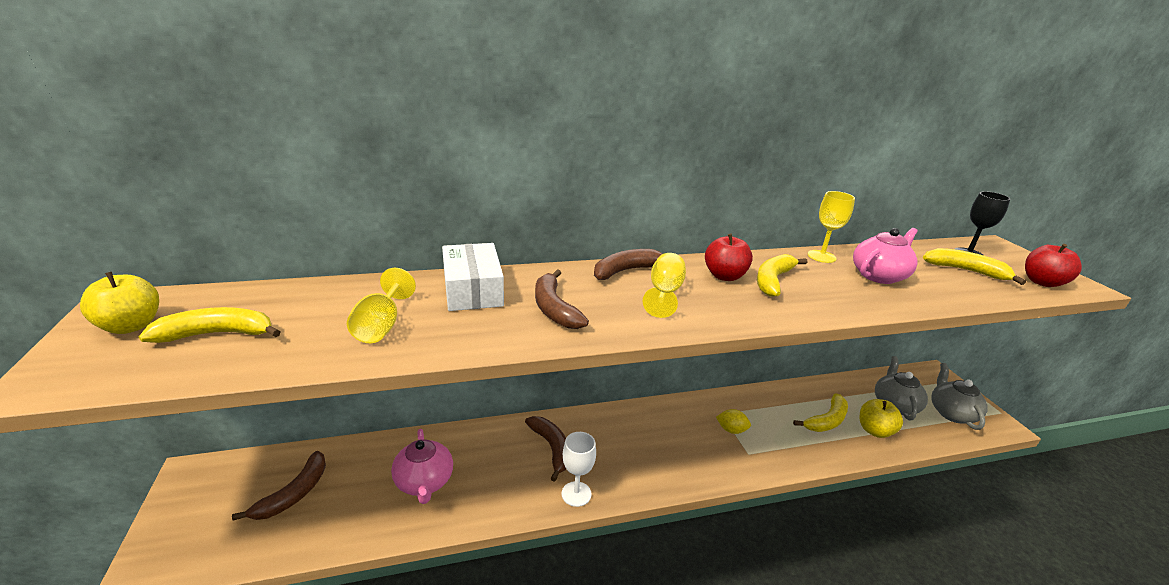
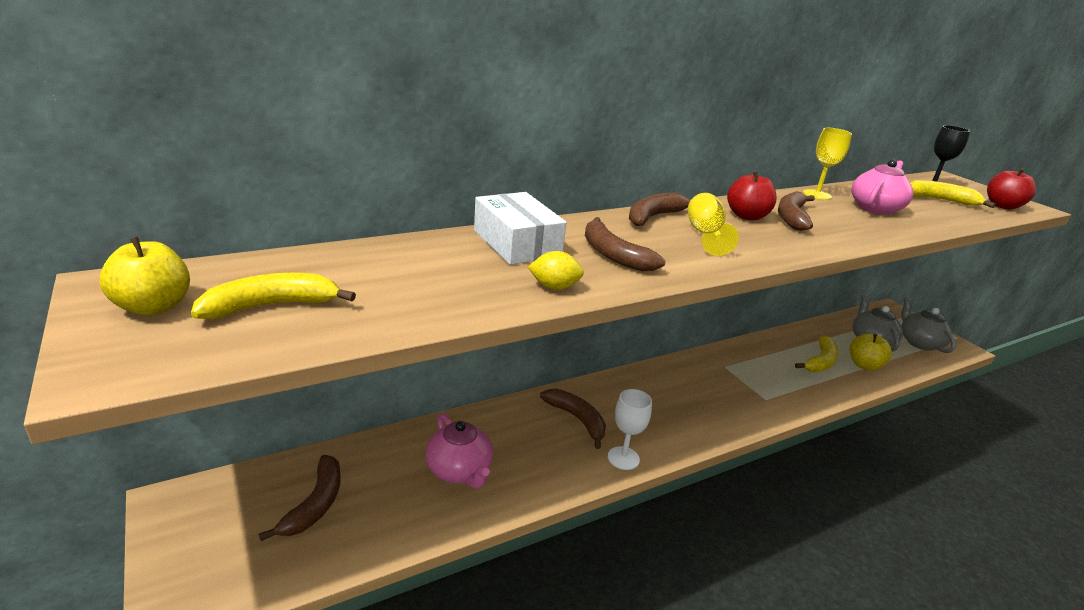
camera: 15 degrees left, 0 degrees up
yellow goblet [347,268,416,343] -> none
yellow lemon [716,409,751,434] -> yellow lemon moved to [528,251,584,290]
yellow banana [757,254,807,297] -> brown banana [778,191,815,231]

